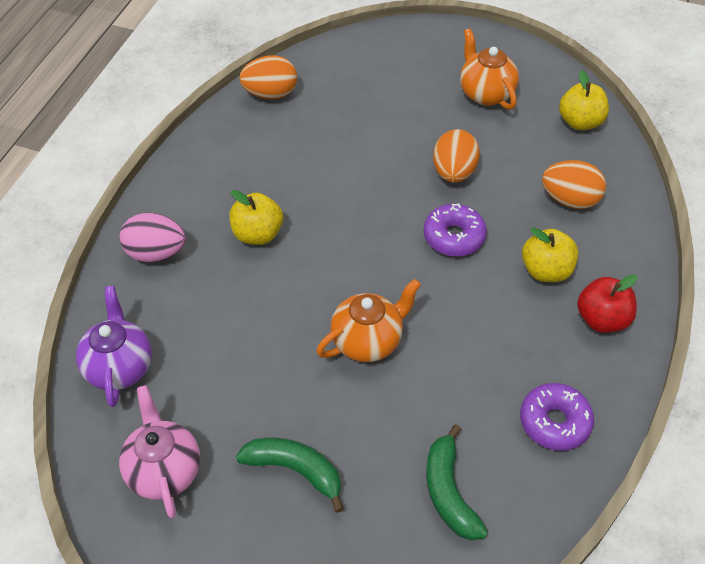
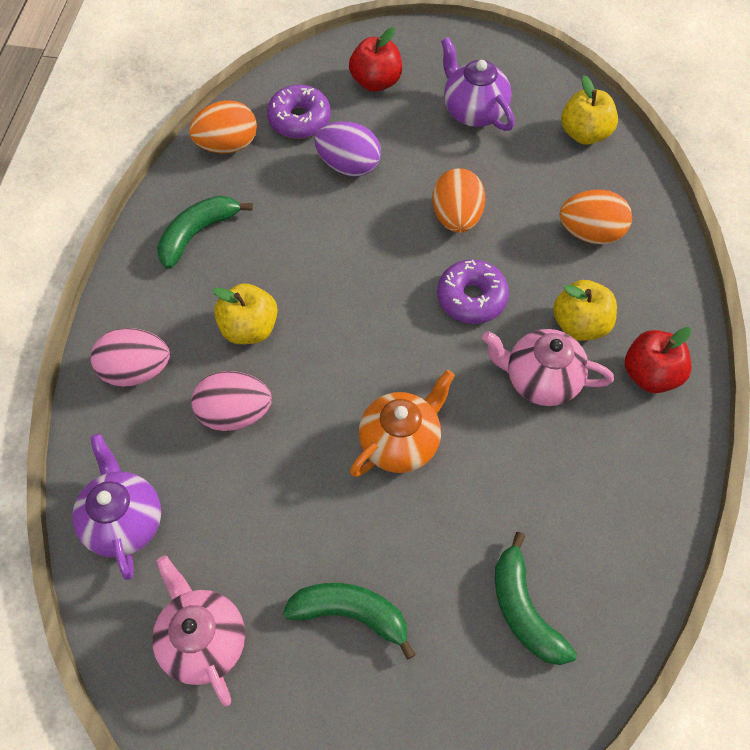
camera: 10 degrees left, 10 degrees up
orange teapot [460,28,519,110] -> purple teapot [441,37,515,131]
purple donut [520,383,594,451] -> purple donut moved to [267,85,331,139]
none -> green banana [157,196,253,269]
none -> pink egg [191,371,272,431]
none -> purple egg [314,121,381,177]
none -> red apple [349,27,402,92]
none -> pink teapot [482,329,614,406]

